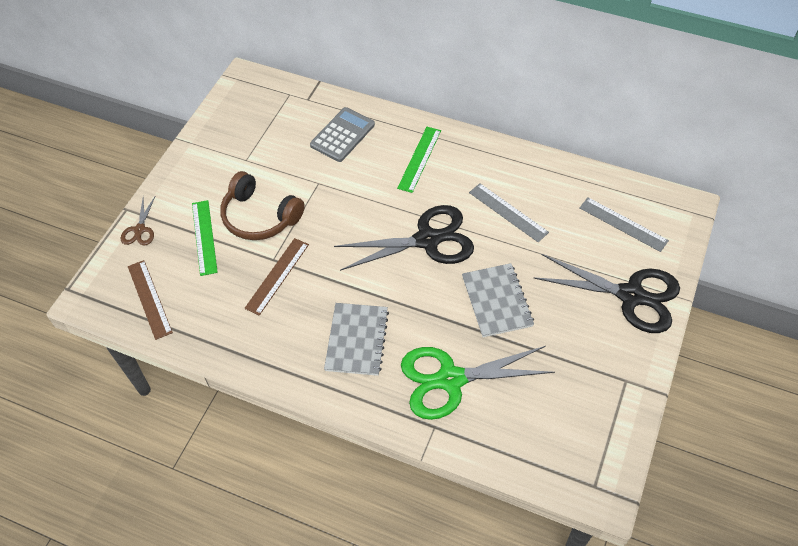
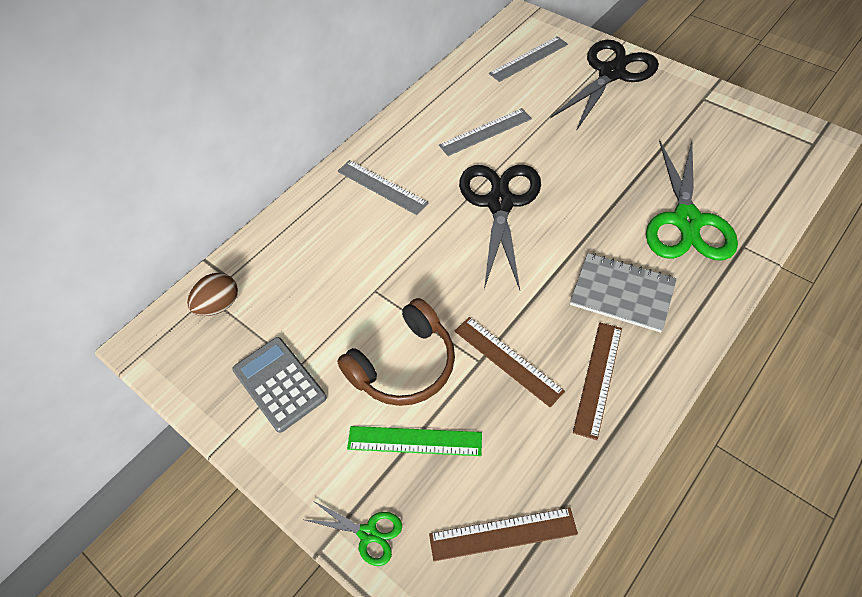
camera: 70 degrees left, 0 degrees up
brown scissors [121,197,155,245] -> green scissors [305,500,402,566]
grey calculator [310,107,375,162] -> grey calculator moved to [232,337,327,433]
green ruler [397,127,441,193] -> grey ruler [338,160,429,215]
grey notebook [462,263,534,337] -> none
none -> brown egg [187,273,238,316]
none -> brown ruler [573,323,622,440]

